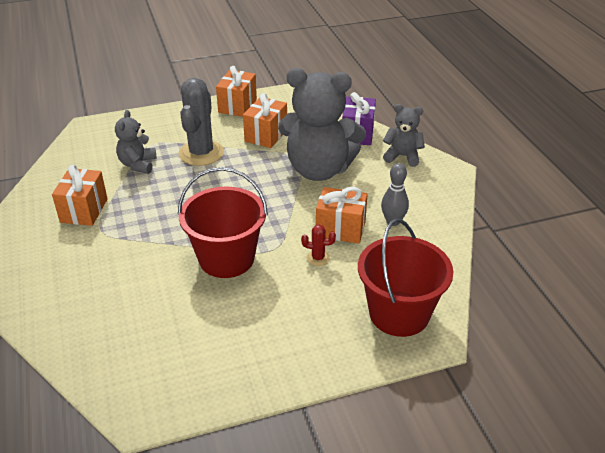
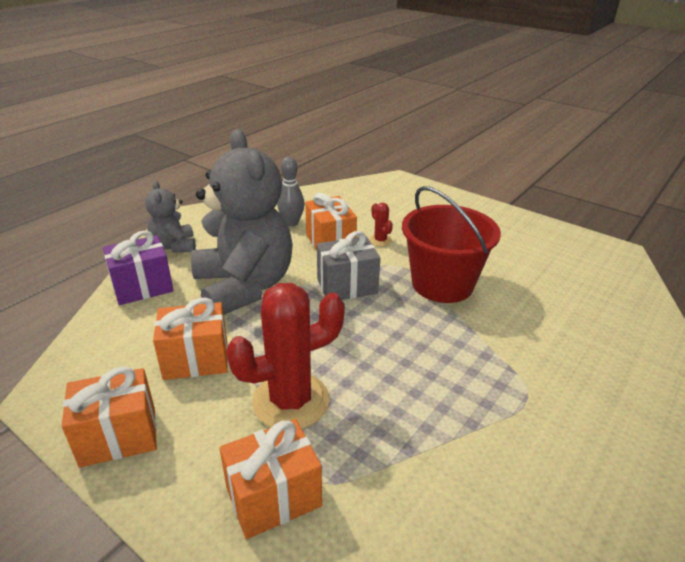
camera: 125 degrees left, 5 degrees down
orange gift [52,165,108,226] -> orange gift moved to [219,419,322,539]
grey teddy bear [115,110,157,174] -> none
grey cactus [179,78,224,166] -> red cactus [226,283,345,429]
red bucket [358,219,453,337] -> none
none -> grey gift [317,231,380,300]

